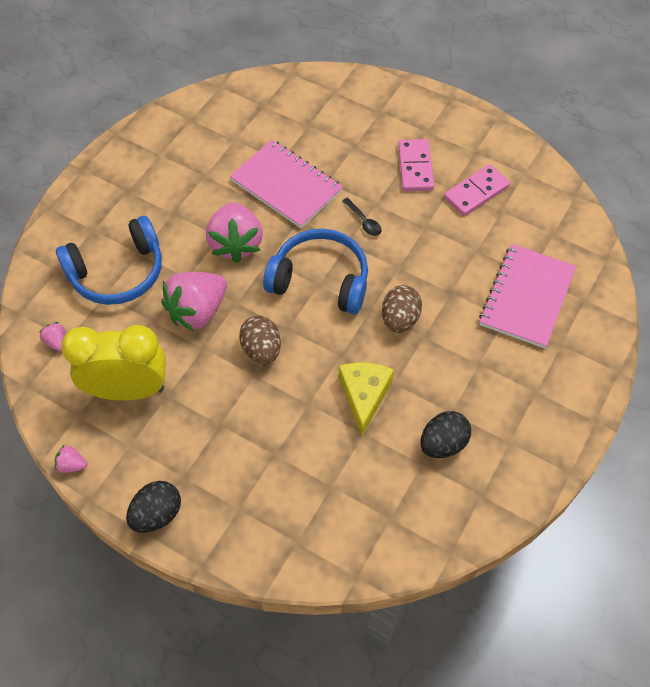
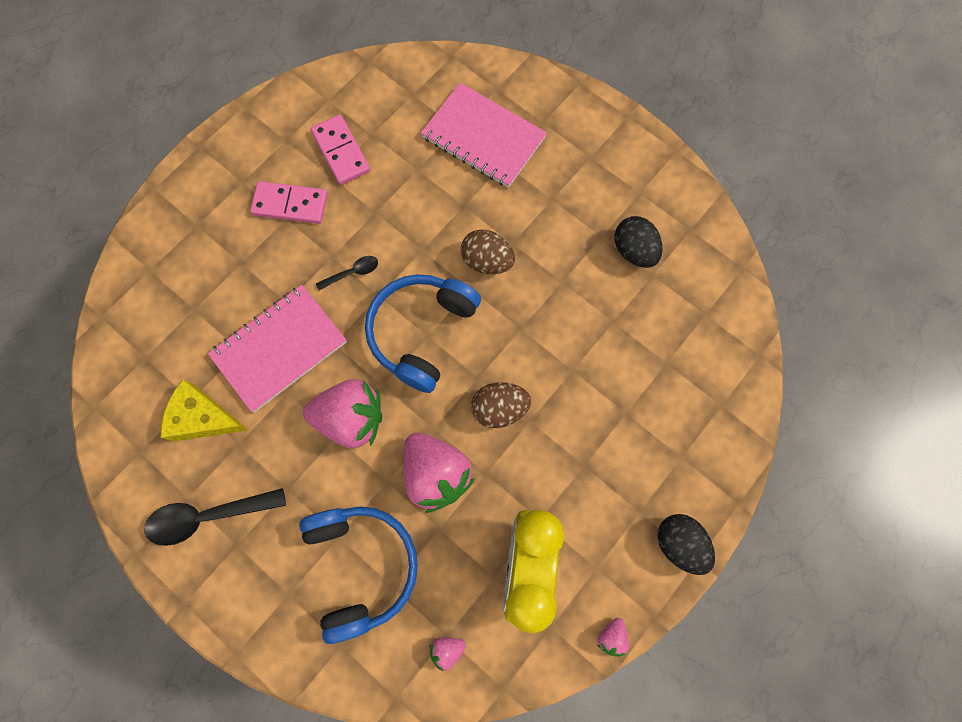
camera: 80 degrees left, 15 degrees up
yellow cheese [339,362,394,436] -> yellow cheese moved to [161,379,248,442]
none -> black spoon [144,488,286,546]

